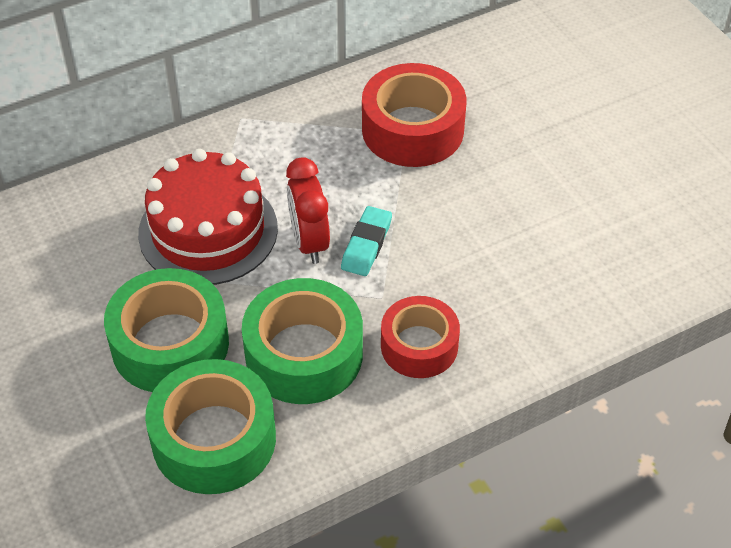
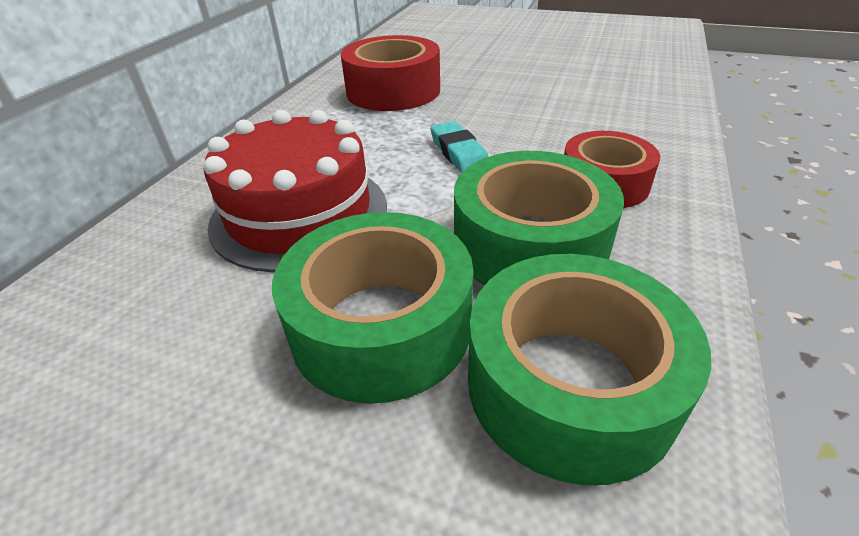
camera: 40 degrees left, 10 degrees down
red clock [286,157,330,264] -> none

